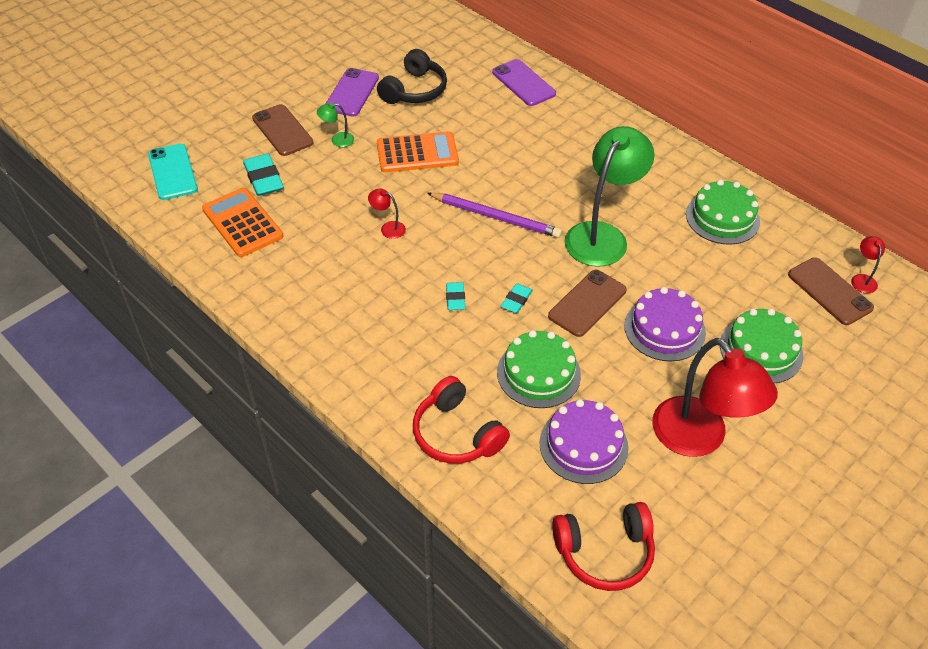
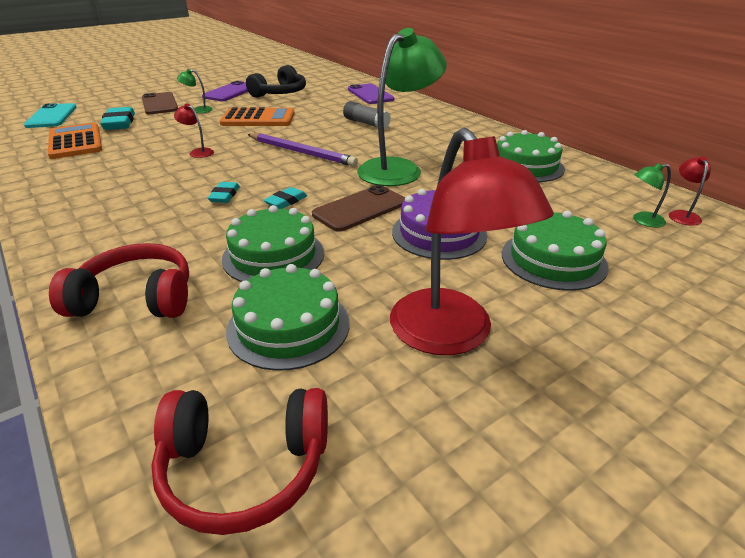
camera: 10 degrees right, 15 degrees down
red headphones [413,376,510,464] -> red headphones turned 120 degrees clockwise [49,243,189,318]
purple cake [539,399,628,484] -> green cake [226,264,350,371]
brown phone [788,257,874,325] -> green lamp [633,163,671,228]
none -> grey glue stick [343,101,391,129]

